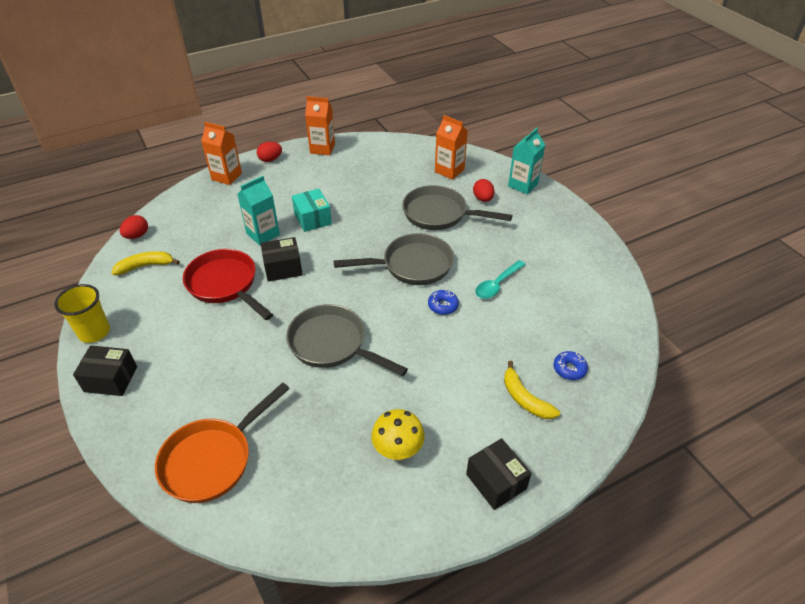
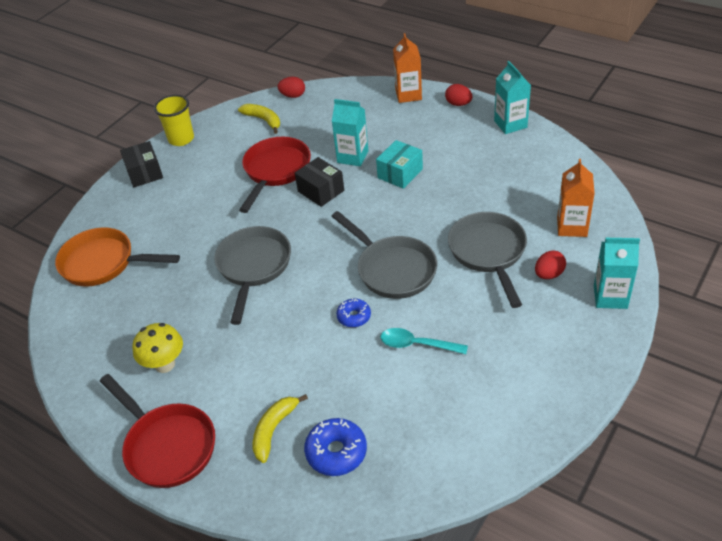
camera: 65 degrees right, 0 degrees up
orange carton [305,96,335,155] -> turquoise carton [494,61,531,134]
black box [466,438,532,510] -> red pan [100,374,215,488]
blue donut [553,351,588,380] -> blue donut [304,418,367,476], size x1.58

